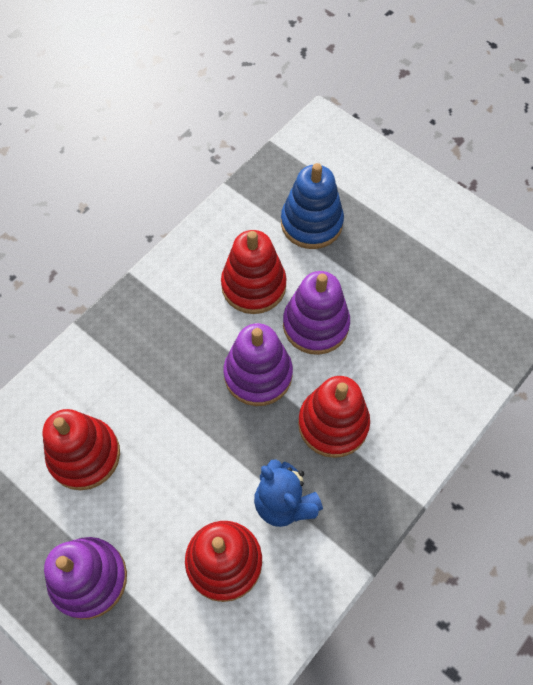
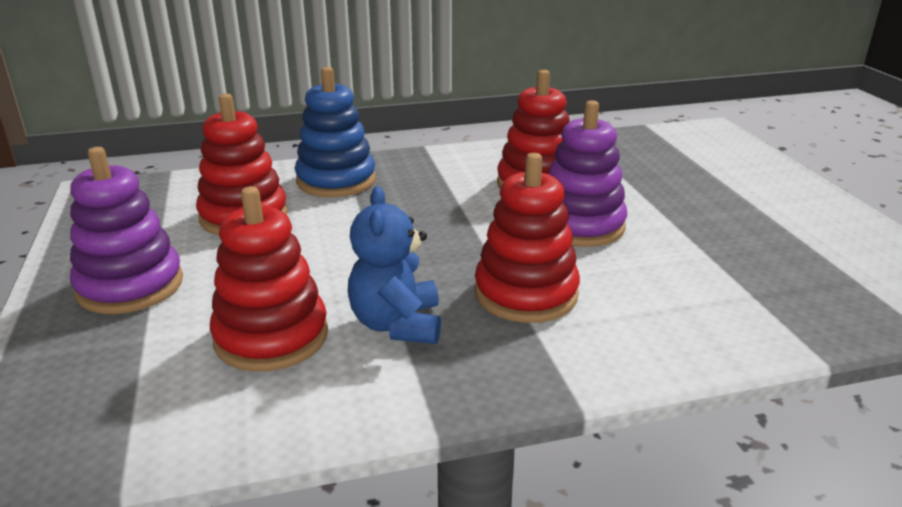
camera: 35 degrees right, 35 degrees down
purple stacking toy [224,323,293,406] -> none
blue stacking toy [281,163,344,249] -> blue stacking toy moved to [295,67,376,197]

